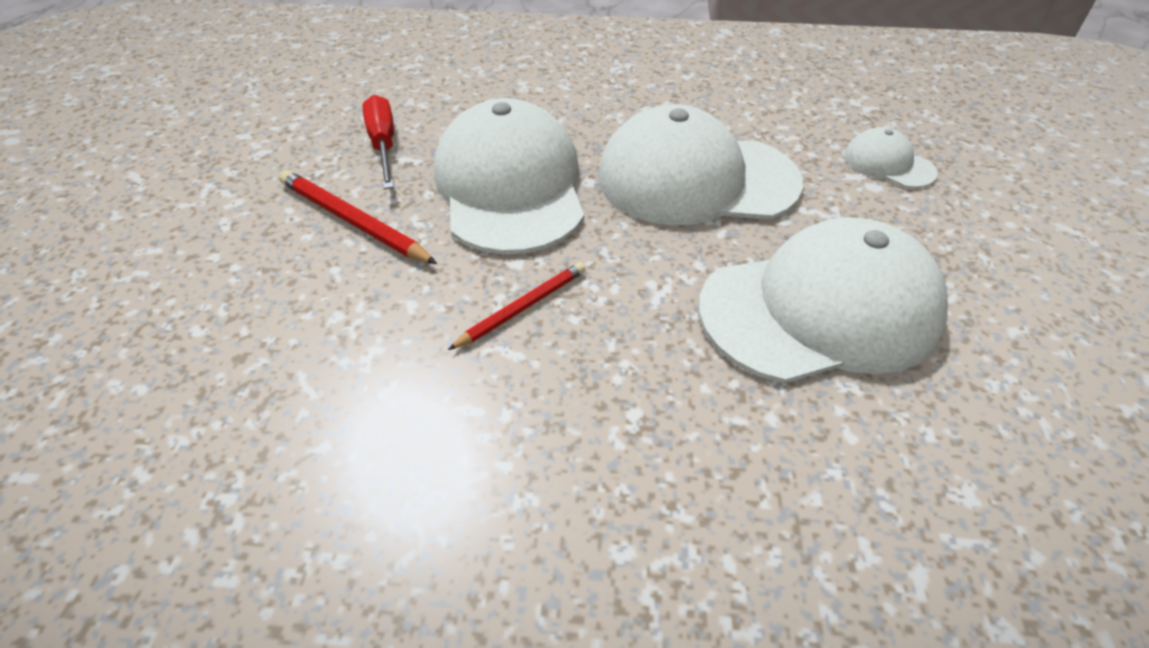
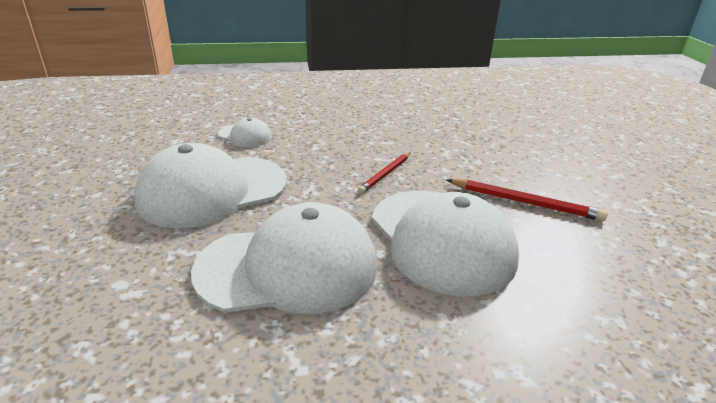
camera: 165 degrees right, 15 degrees down
red screwdriver [363,95,394,189] -> none
white cap [844,127,938,188] -> white cap moved to [218,118,272,147]

